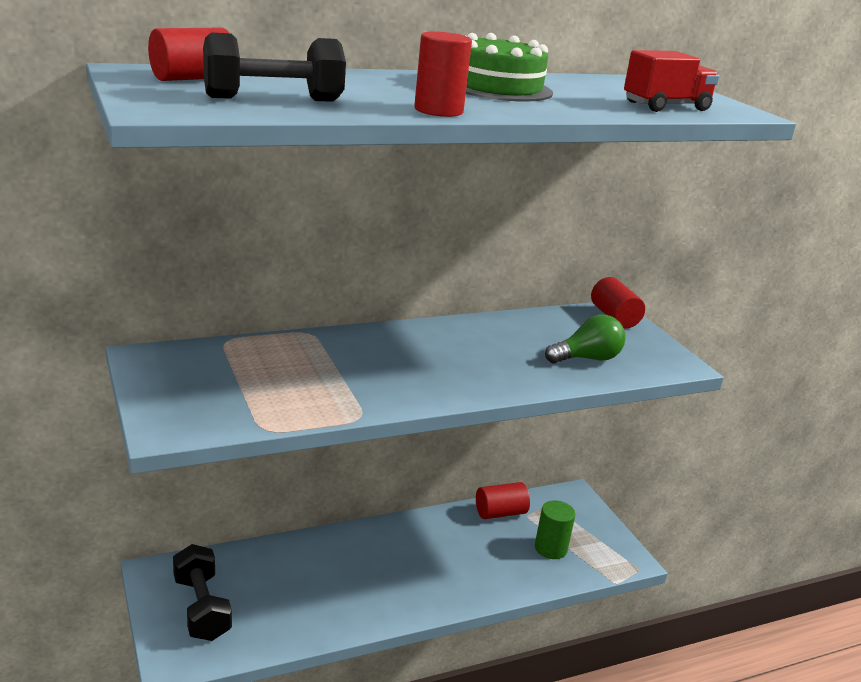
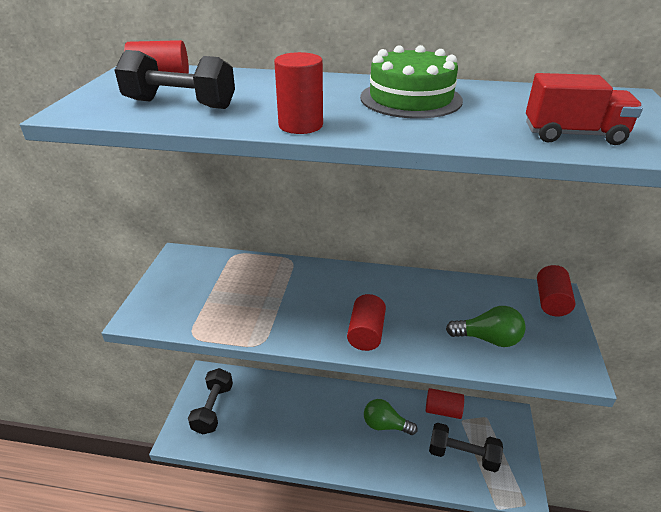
camera: 35 degrees right, 10 degrees up
green cylinder [535,500,575,559] -> black dumbbell [429,423,503,472]
none -> red cylinder [347,294,386,351]
none -> green light bulb [364,399,418,435]

